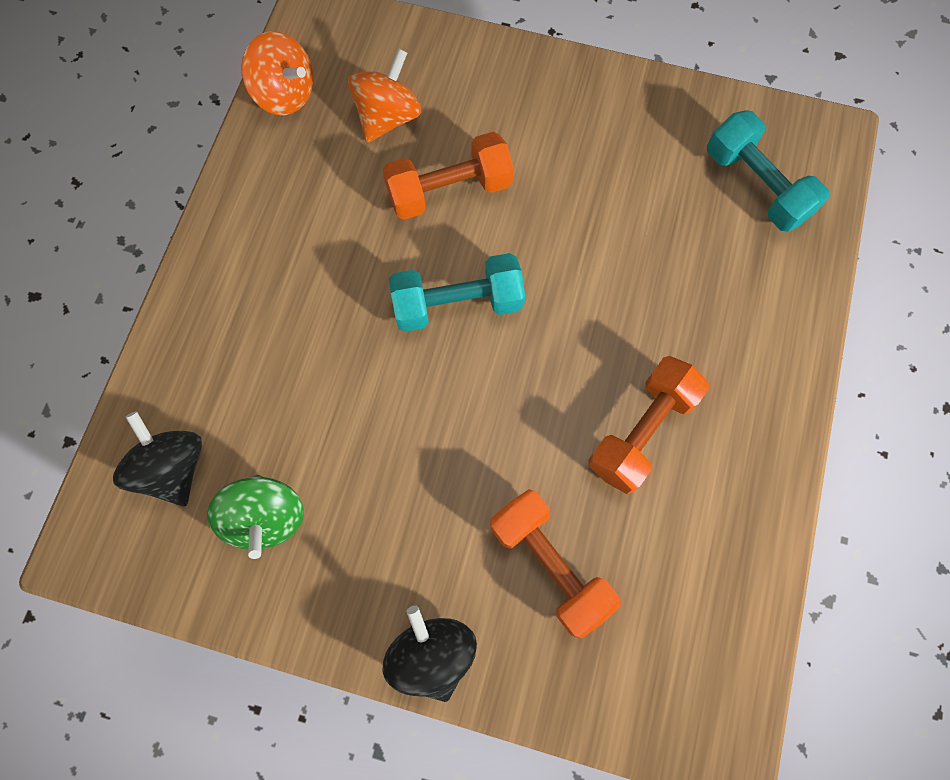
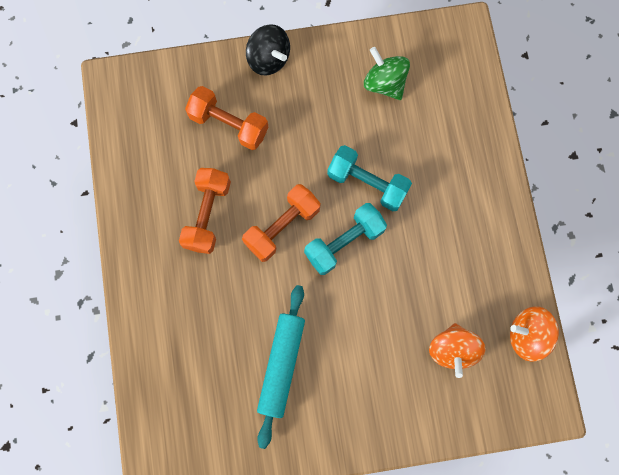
camera: 155 degrees right, 5 degrees up
black spinning top [113,411,202,506] -> none
orange dumbbell [382,132,514,220] -> orange dumbbell moved to [242,184,321,262]
turquoise dumbbell [707,110,829,232] -> turquoise dumbbell moved to [327,145,412,211]
none -> turquoise rolling pin [257,285,305,449]

